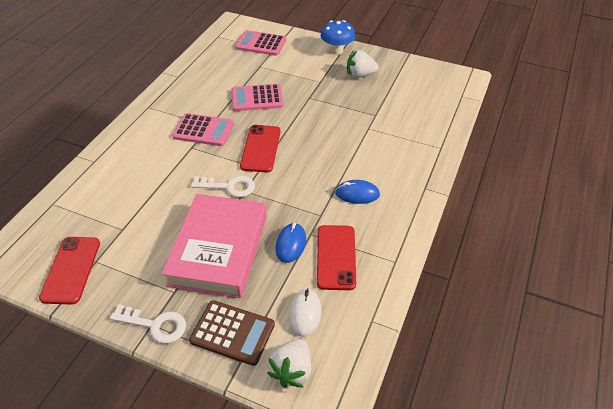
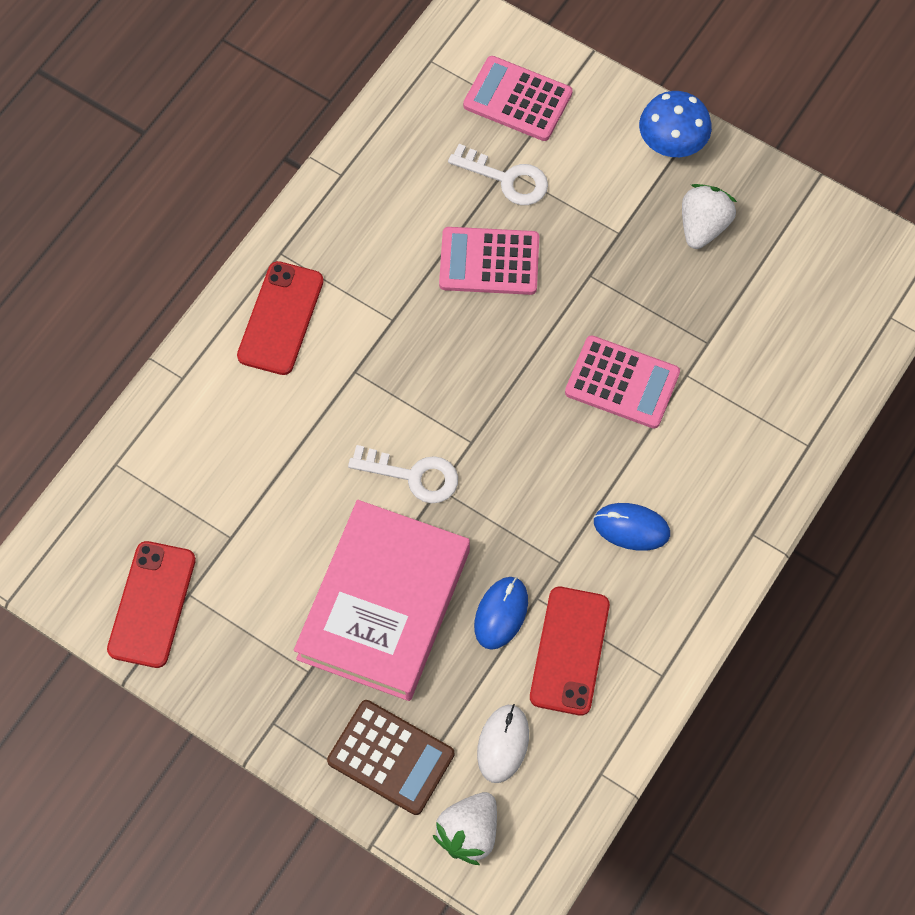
camera: 10 degrees right, 20 degrees up
white key [110,304,186,344] -> white key moved to [448,144,548,205]
pink calculator [172,113,234,146] -> pink calculator moved to [565,335,680,428]
red phone [240,125,281,173] -> red phone moved to [237,261,324,375]
white strawberry [347,50,379,78] -> white strawberry turned 105 degrees clockwise [682,184,737,249]

